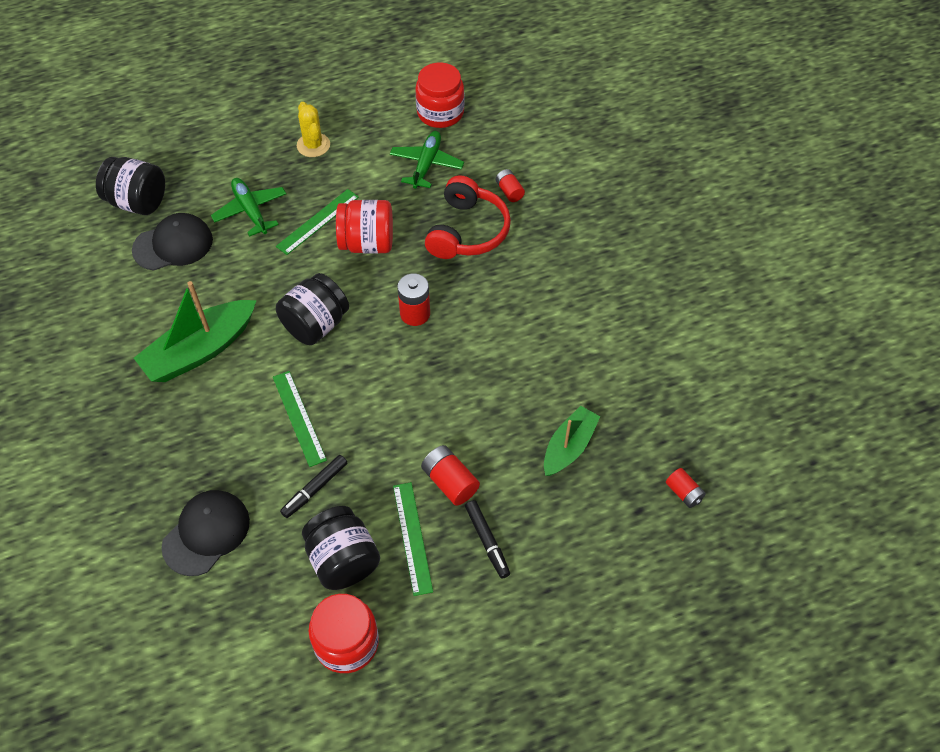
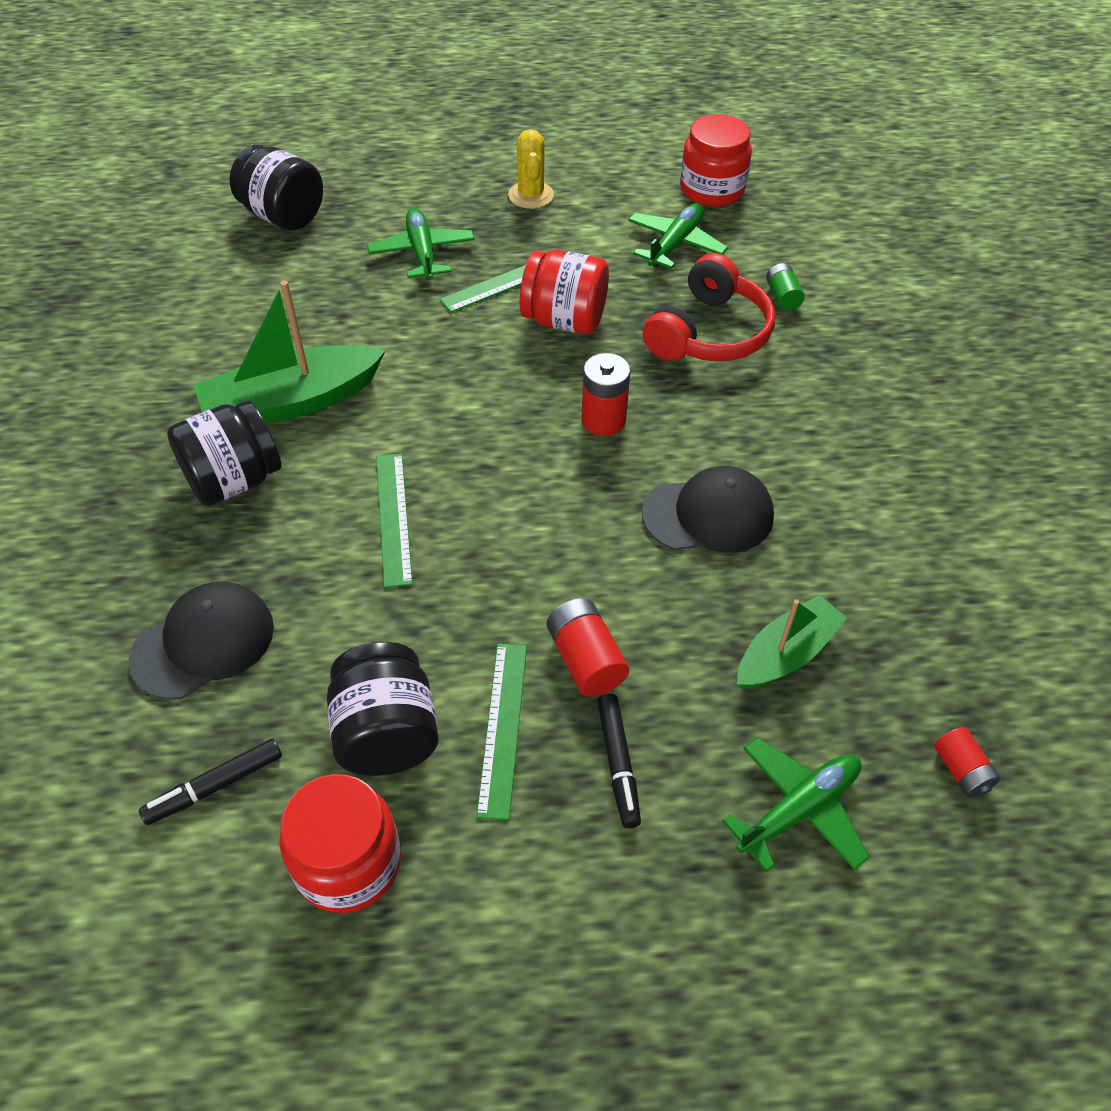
camera: 15 degrees right, 5 degrees down
black cap [132,213,213,271] -> black cap moved to [642,466,774,553]
black jar [276,273,349,345] -> black jar moved to [167,401,282,506]
black marker [280,455,348,518] -> black marker moved to [139,739,282,825]
red battery [496,169,525,202] -> green battery [766,263,805,311]
none -> green plane [722,737,870,872]

